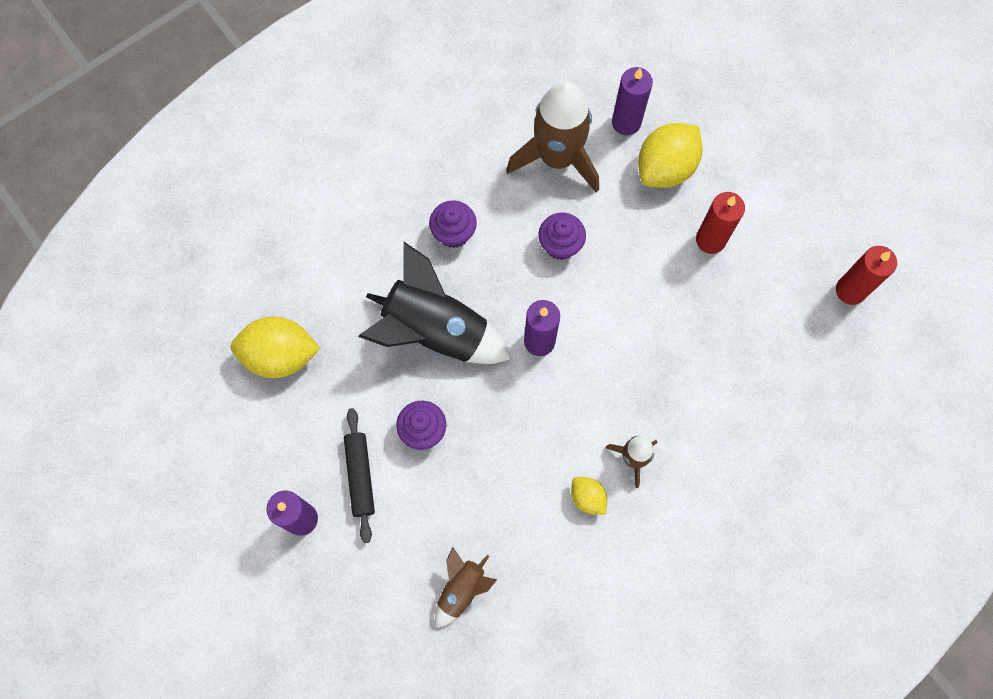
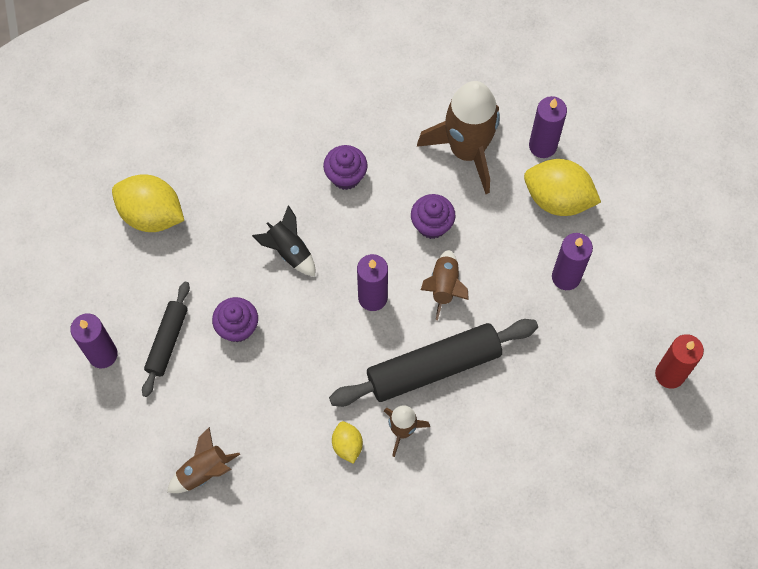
camera: 25 degrees right, 5 degrees down
black rocket [358,242,512,364] -> black rocket [252,205,315,276], size x0.51
yellow lemon [638,123,702,188] -> yellow lemon turned 45 degrees clockwise [524,159,601,216]
red candle [696,192,745,254] -> purple candle [552,233,593,290]
none -> black rolling pin [329,319,538,407]
none -> brown rocket [421,250,469,320]

